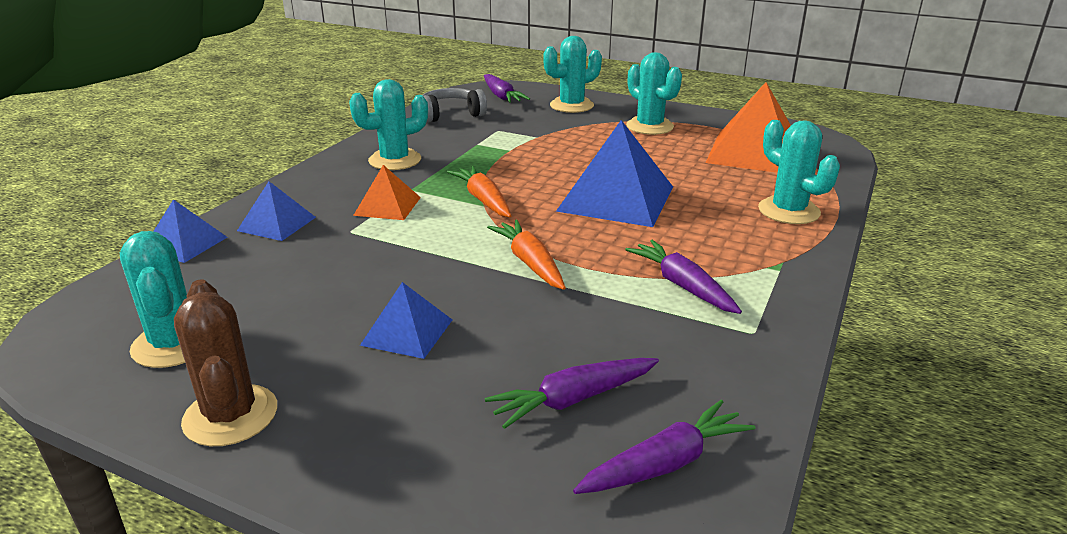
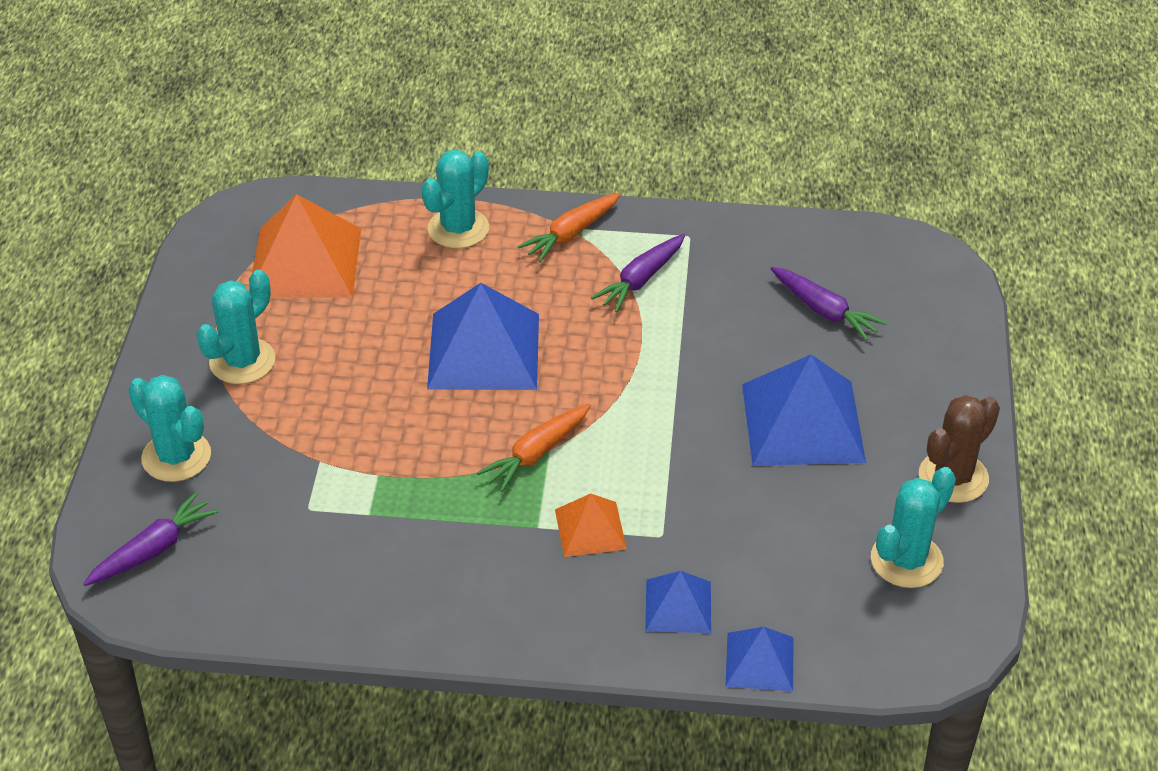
camera: 110 degrees left, 15 degrees up
turquoise cactus [349,79,428,170] -> none
blue pyramid [360,282,452,359] -> blue pyramid [742,355,866,466], size x1.87
grey headphones [423,88,487,123] -> none
orange carrot [487,219,566,290] -> orange carrot moved to [517,192,621,262]
purple carrot [573,400,755,494] -> none

